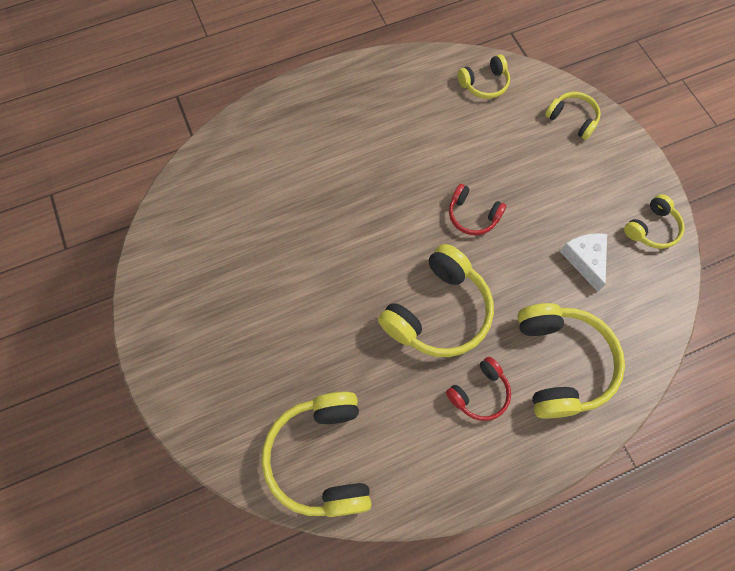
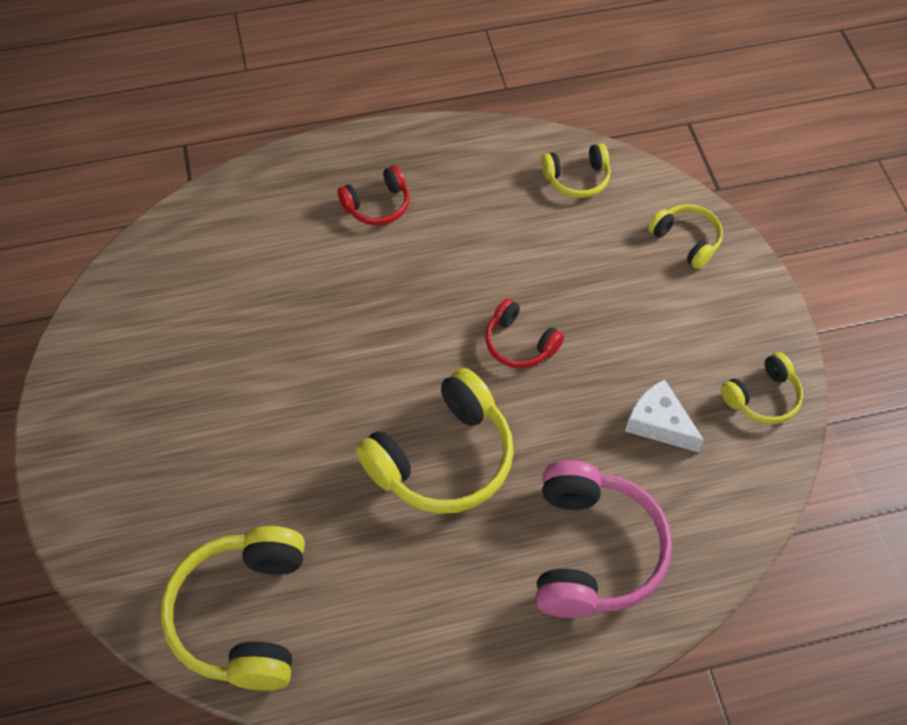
camera: 10 degrees right, 10 degrees down
red headphones [446,357,511,421] -> red headphones moved to [337,165,409,225]
yellow headphones [517,303,625,419] -> pink headphones [536,460,672,618]
white cheese [560,233,607,292] -> white cheese turned 45 degrees counterclockwise [625,379,704,453]

